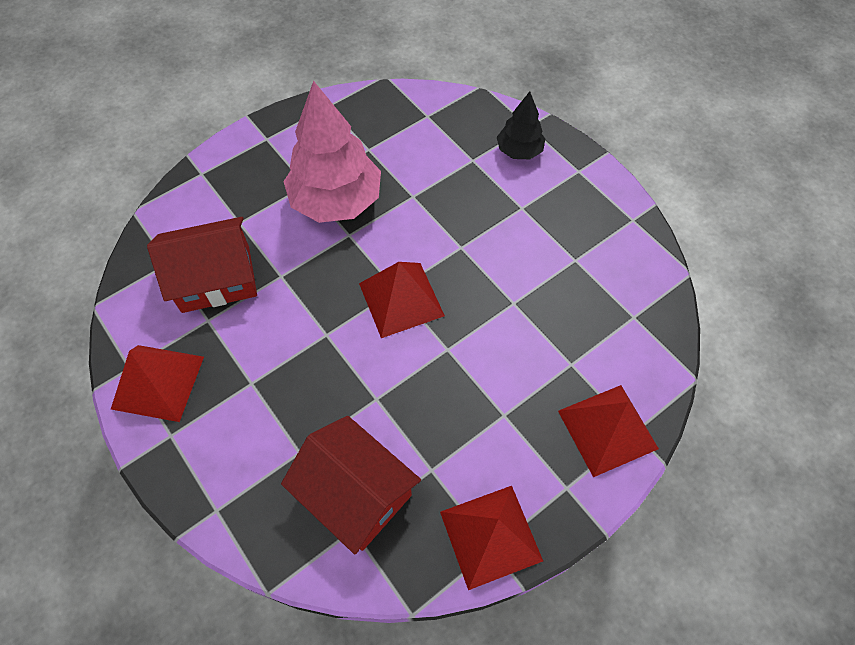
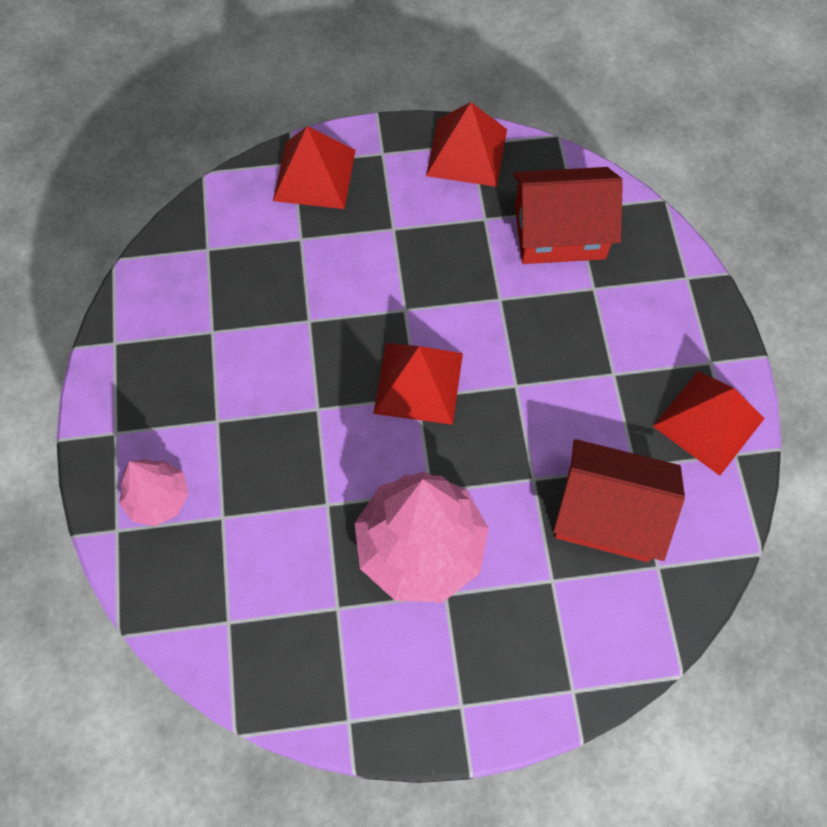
camera: 150 degrees left, 5 degrees up
red house [281,416,421,554] -> red house turned 75 degrees counterclockwise [513,167,623,264]
black tree [497,91,545,159] -> pink tree [119,459,189,526]

